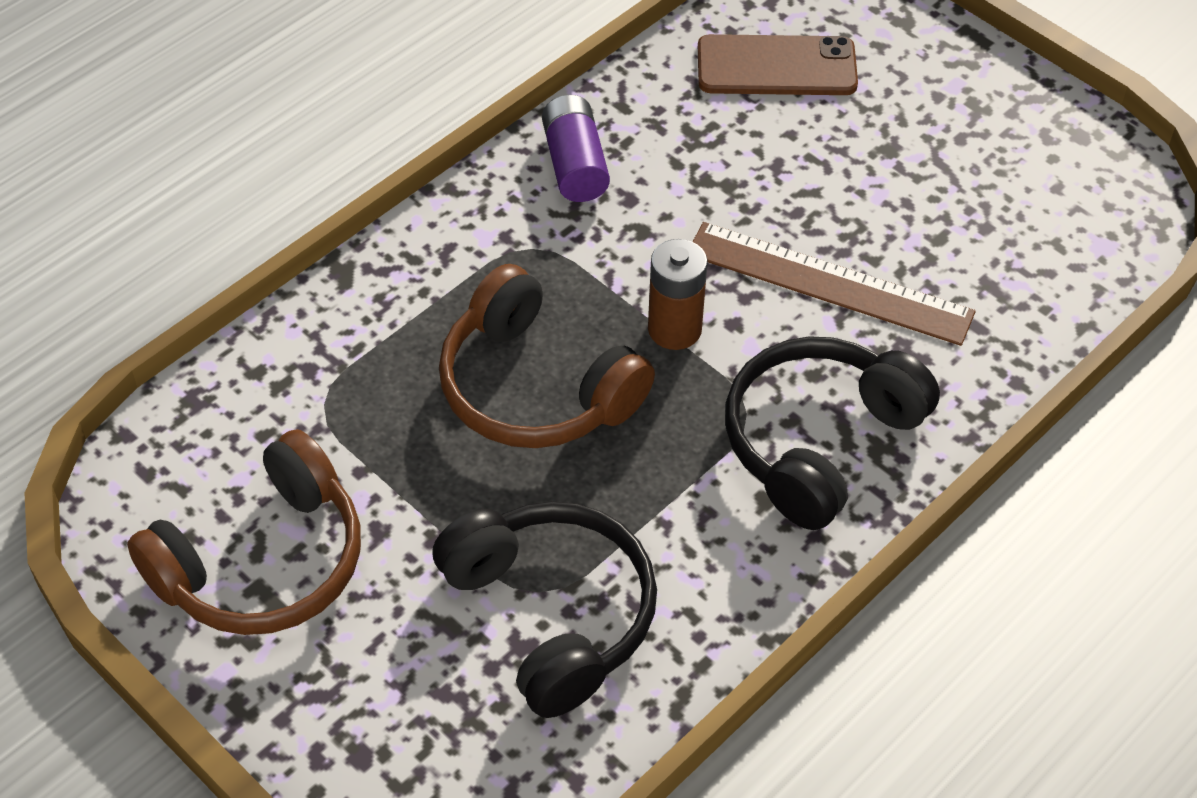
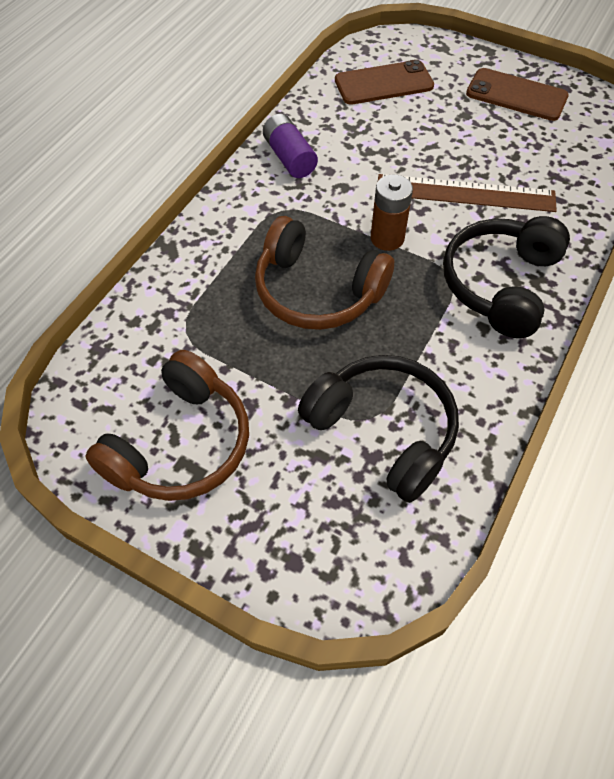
camera: 15 degrees left, 5 degrees up
none -> brown phone [466,68,569,121]

